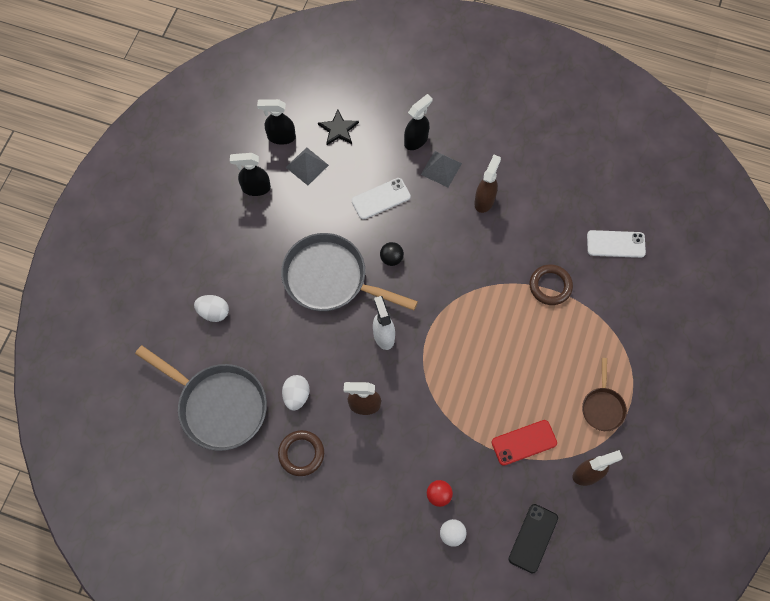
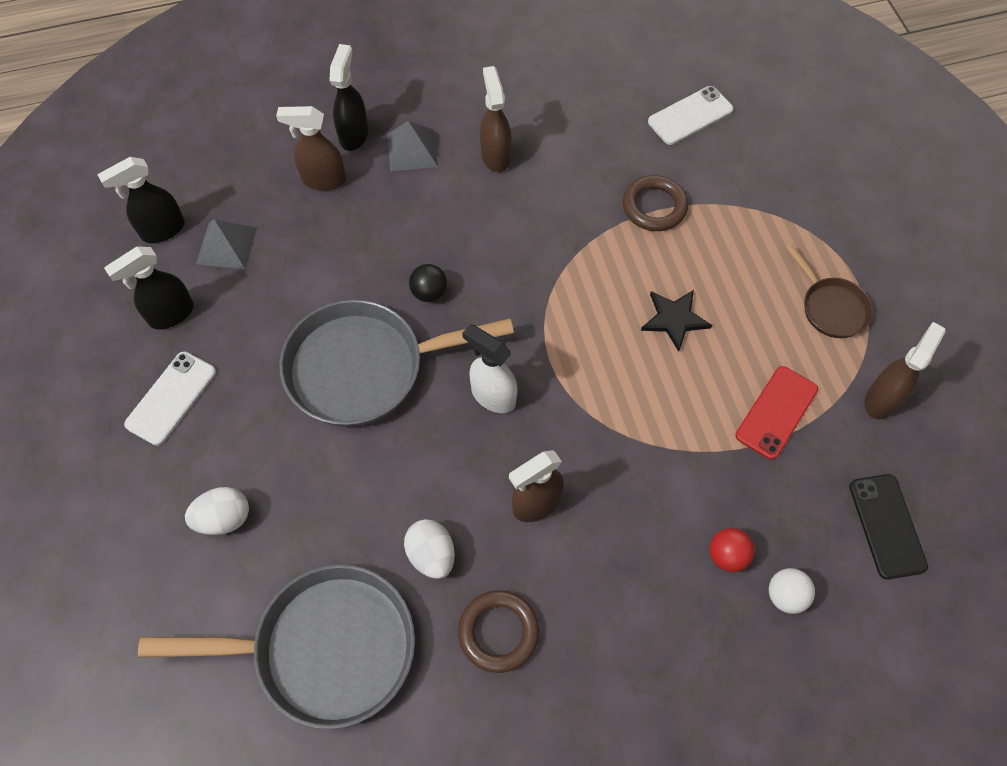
camera: 35 degrees left, 5 degrees down
black star [318,109,359,145] -> black star moved to [641,290,712,352]
white phone [351,178,411,220] -> white phone moved to [124,352,216,446]
none -> brown spray bottle [276,106,346,191]

